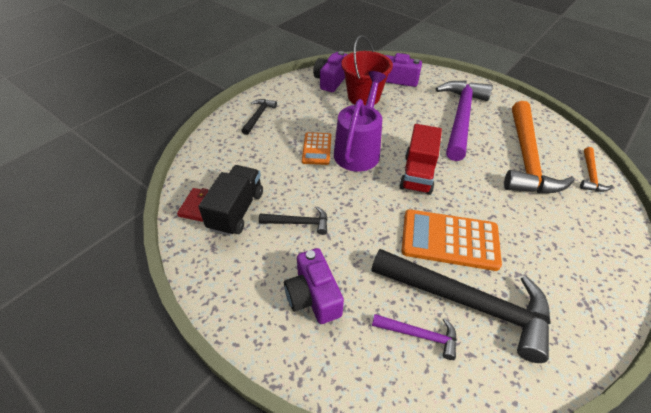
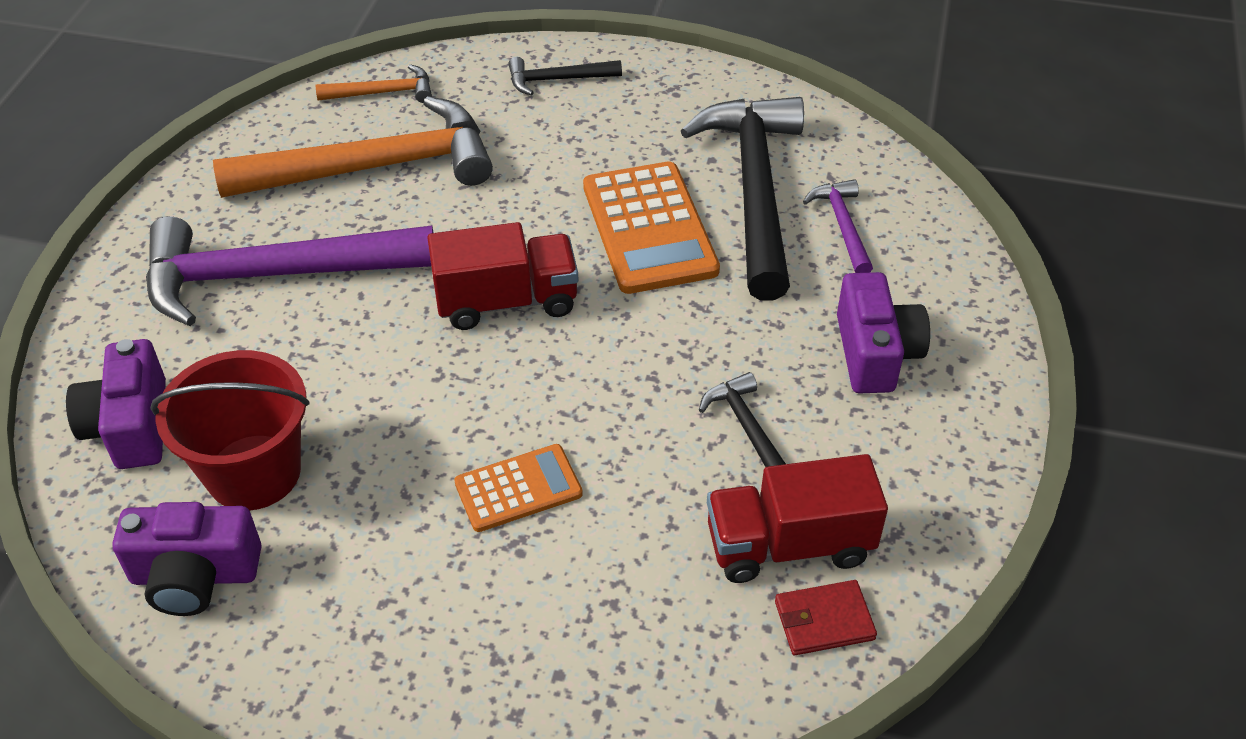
camera: 115 degrees left, 0 degrees up
black truck [198,165,263,236] -> red truck [707,454,888,583]
black hammer [242,99,277,135] -> black hammer moved to [508,57,622,96]
purple camera [284,248,344,324] -> purple camera turned 45 degrees counterclockwise [837,272,930,393]
purple watering can [334,71,386,172] -> none

